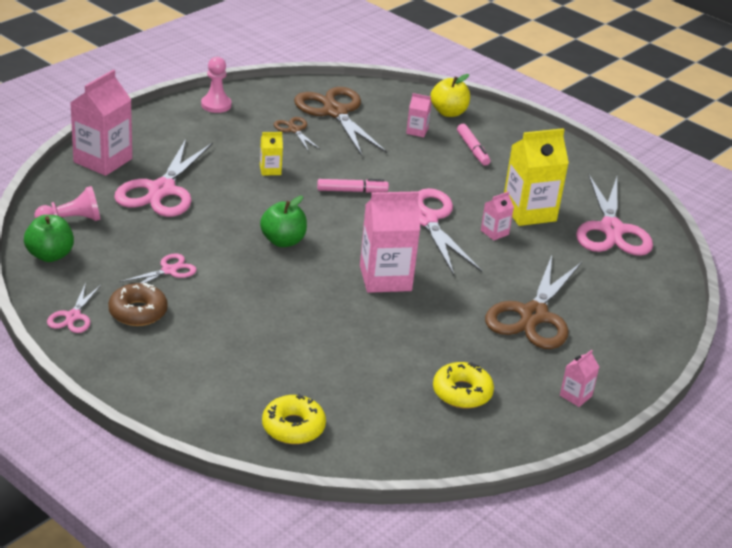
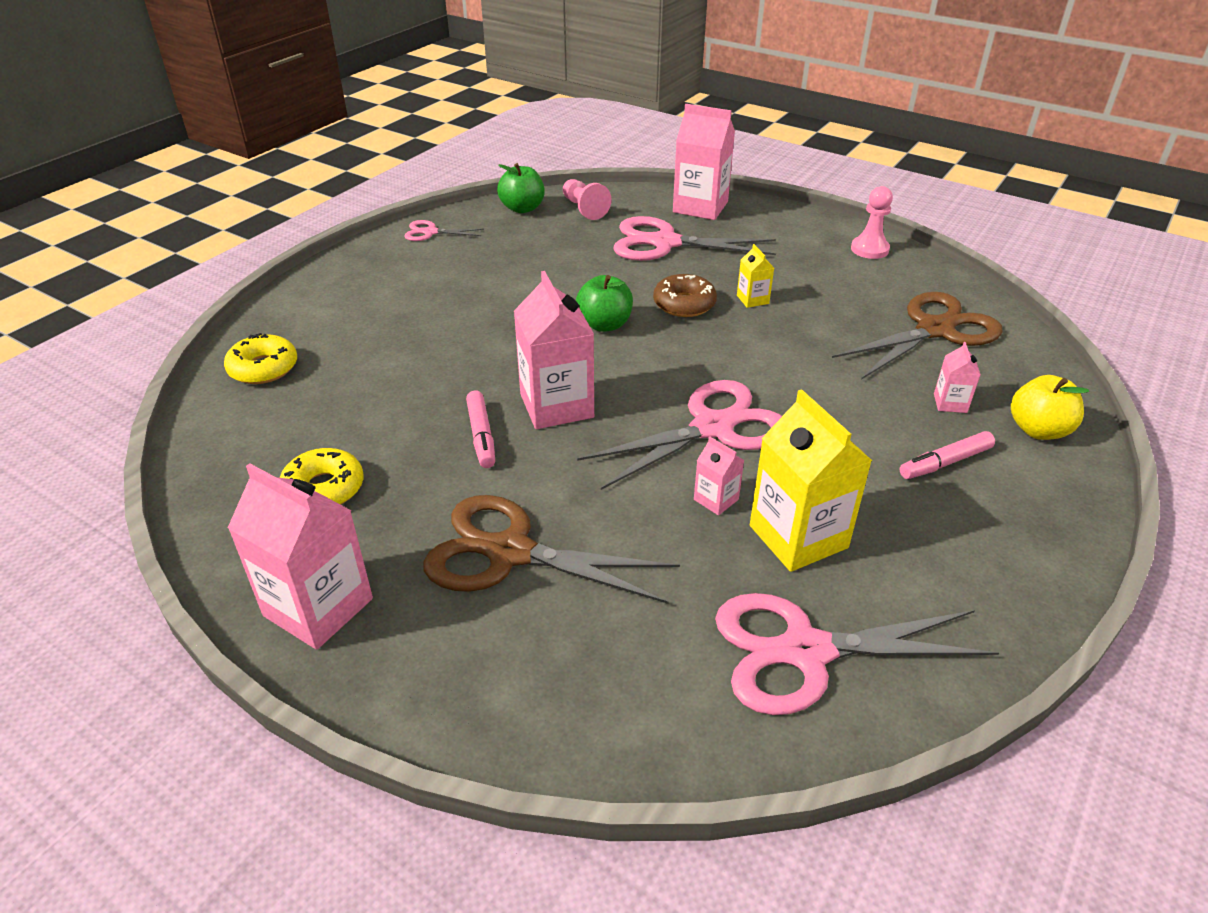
camera: 85 degrees right, 5 degrees up
brown donut [108,283,168,326] -> brown donut moved to [653,274,717,317]
pink scissors [119,253,197,284] -> none
brown scissors [274,117,321,152] -> none
pink marker [317,179,389,193] -> pink marker moved to [466,391,495,468]
pink carton [560,350,599,407] -> pink carton [228,464,373,650], size x2.10

